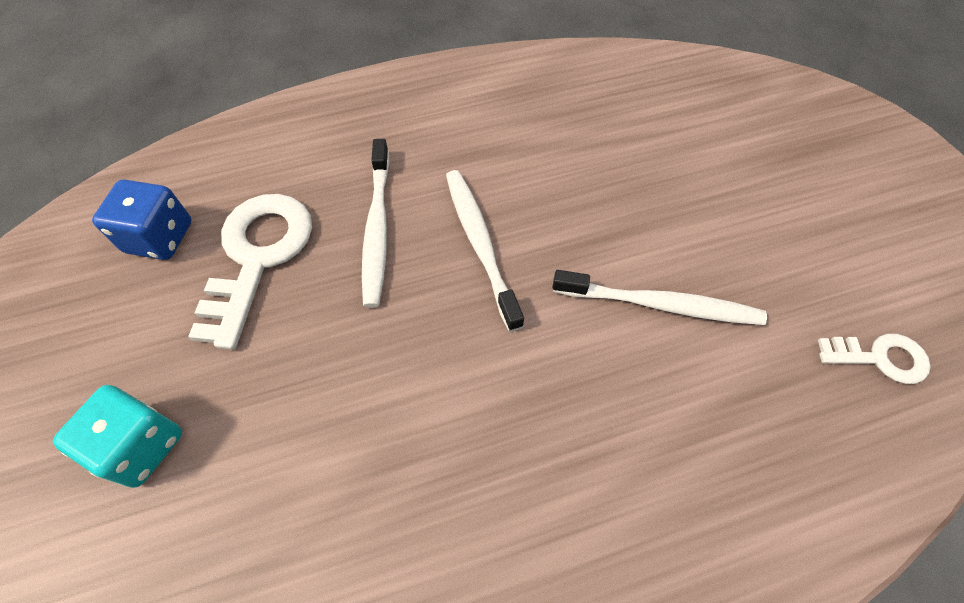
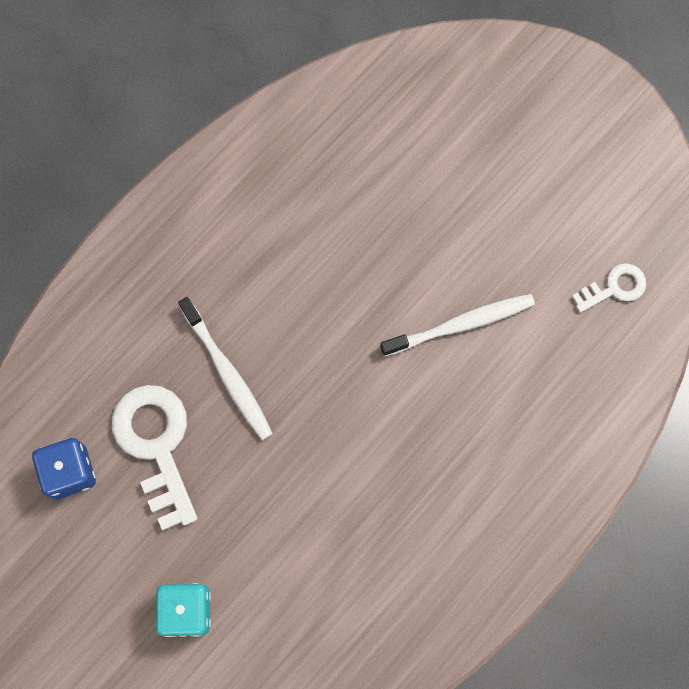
camera: 30 degrees left, 15 degrees up
white toothbrush [446,170,524,332] -> none

